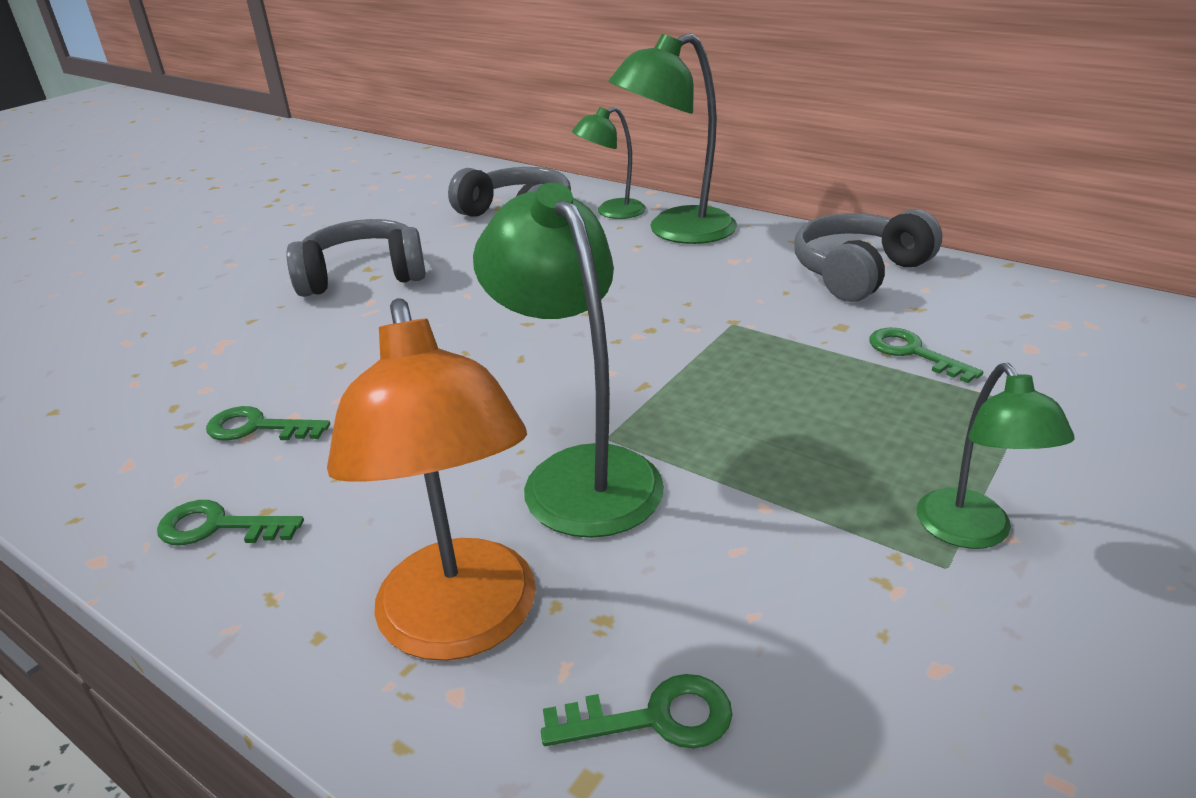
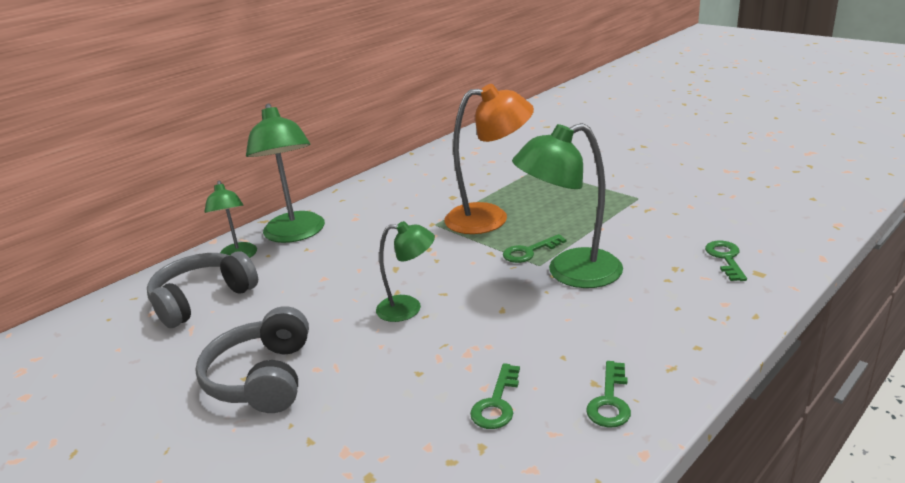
camera: 80 degrees left, 5 degrees down
orange lamp [327,298,536,661] -> orange lamp moved to [445,84,534,234]
grey headphones [794,209,942,302] -> none
green key [869,328,983,383] -> green key moved to [503,234,567,263]
green lamp [917,363,1075,549] -> green lamp moved to [376,221,435,322]

